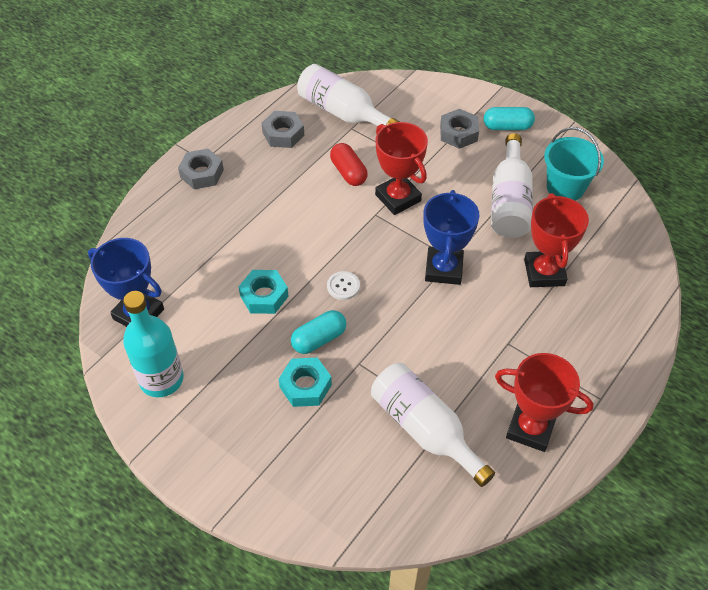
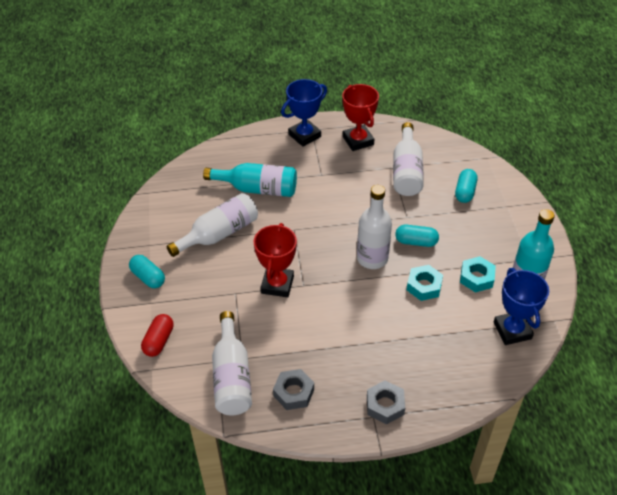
camera: 135 degrees left, 5 degrees down
turquoise nut [279,357,332,407] -> turquoise nut moved to [460,256,496,293]
white button [327,271,360,300] -> white bottle [357,185,392,269]
red capsule [330,143,368,186] -> red capsule moved to [141,314,174,357]
blue trophy [423,190,479,285] -> blue trophy moved to [281,79,327,147]
grey nut [440,109,479,149] -> none
red trophy [524,193,589,287] -> turquoise bottle [203,163,297,197]
turquoise bucket [544,127,604,201] -> none
none -> turquoise capsule [455,169,478,203]

